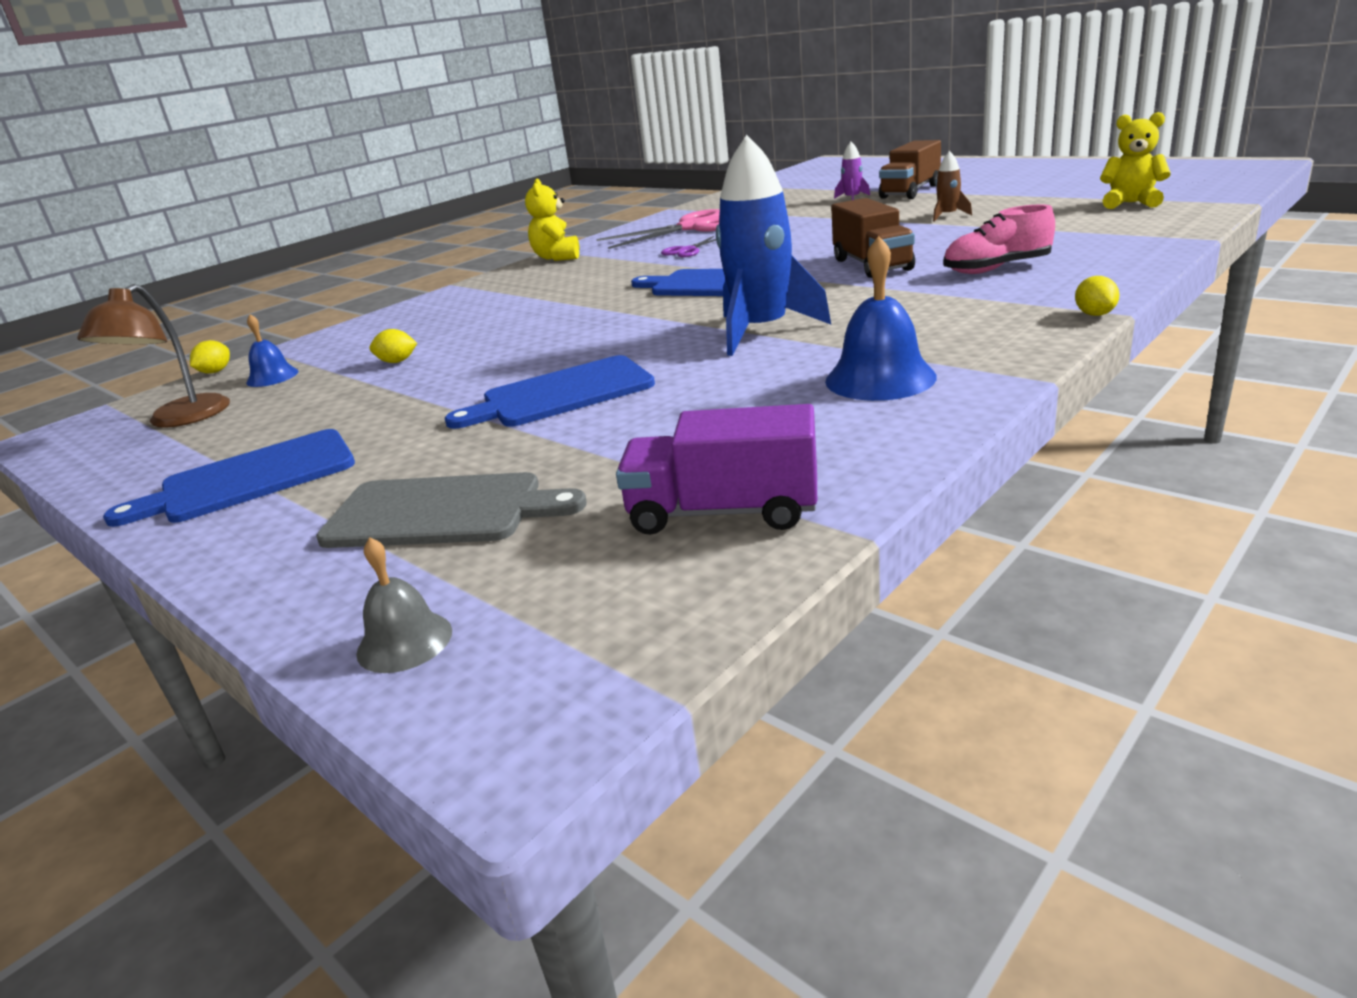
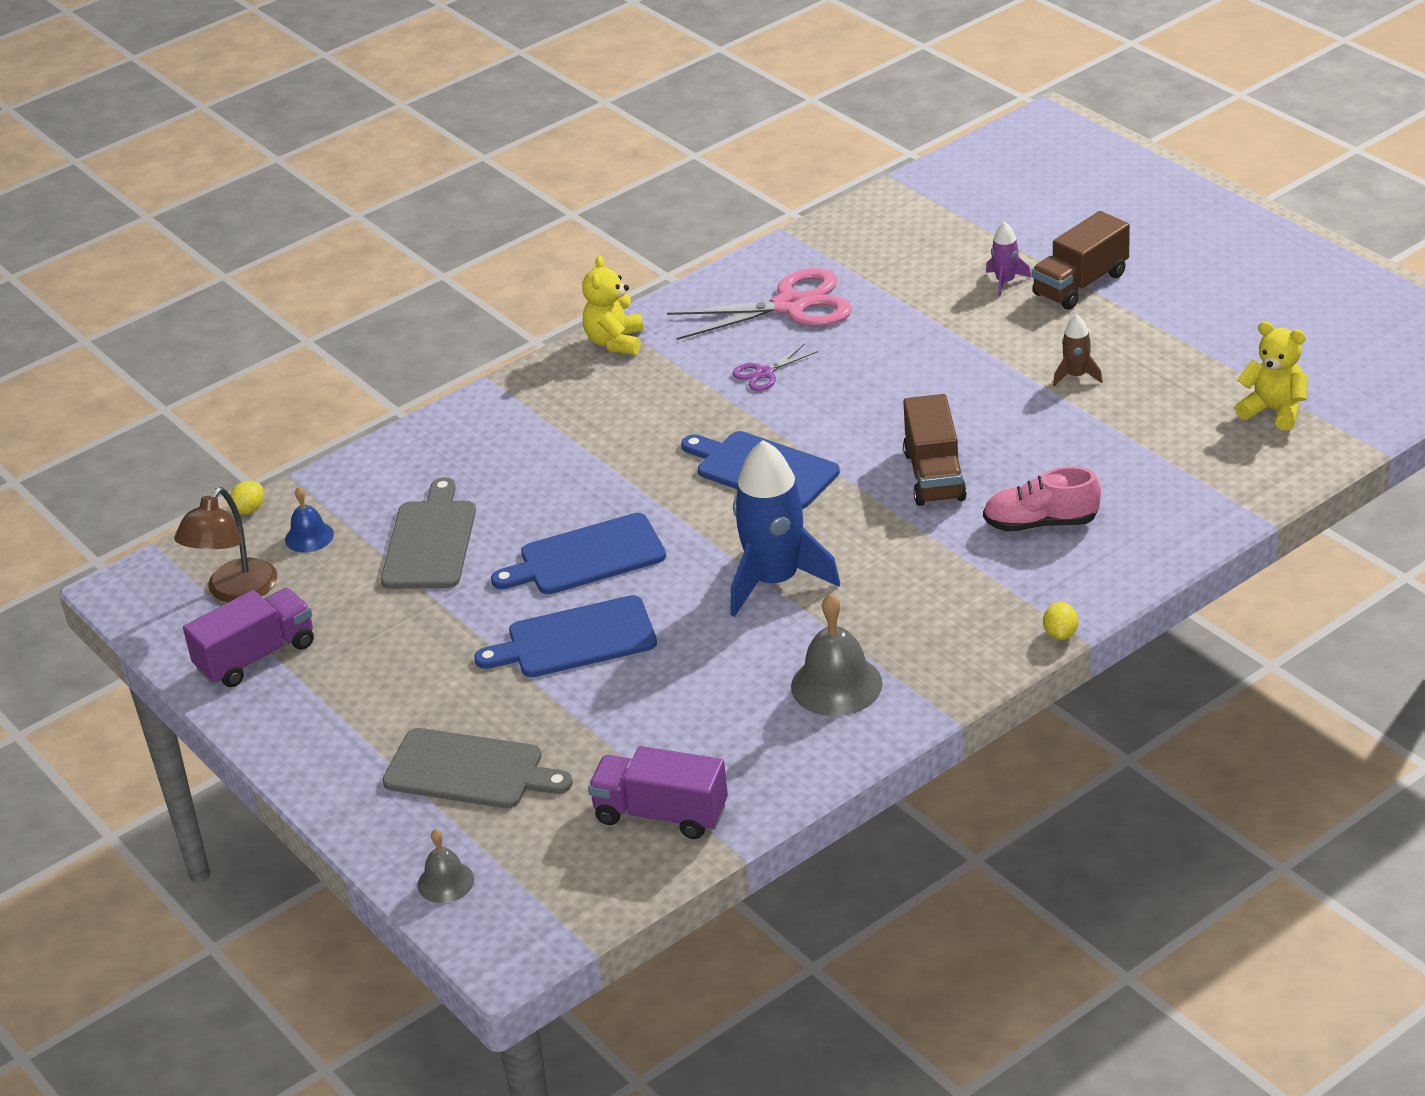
camera: 10 degrees right, 10 degrees up
blue cutting board [103,429,355,527] -> blue cutting board moved to [491,513,666,594]
yellow lemon [370,329,417,363] -> grey cutting board [381,477,476,589]
blue bell [825,236,937,401] -> grey bell [791,594,883,716]
none -> purple truck [183,588,314,687]

